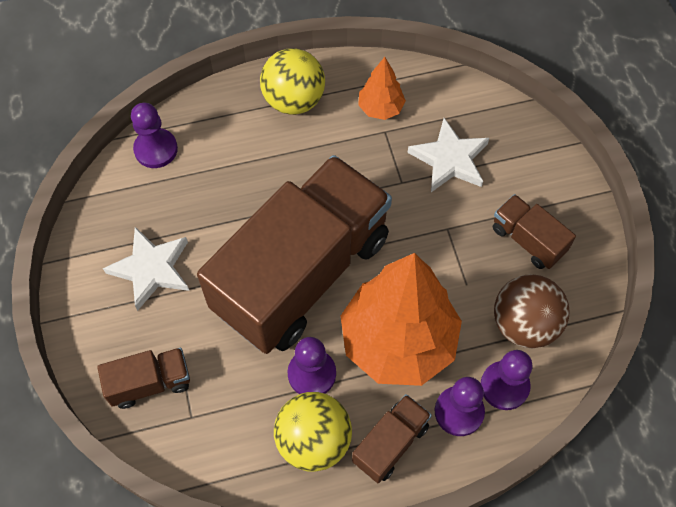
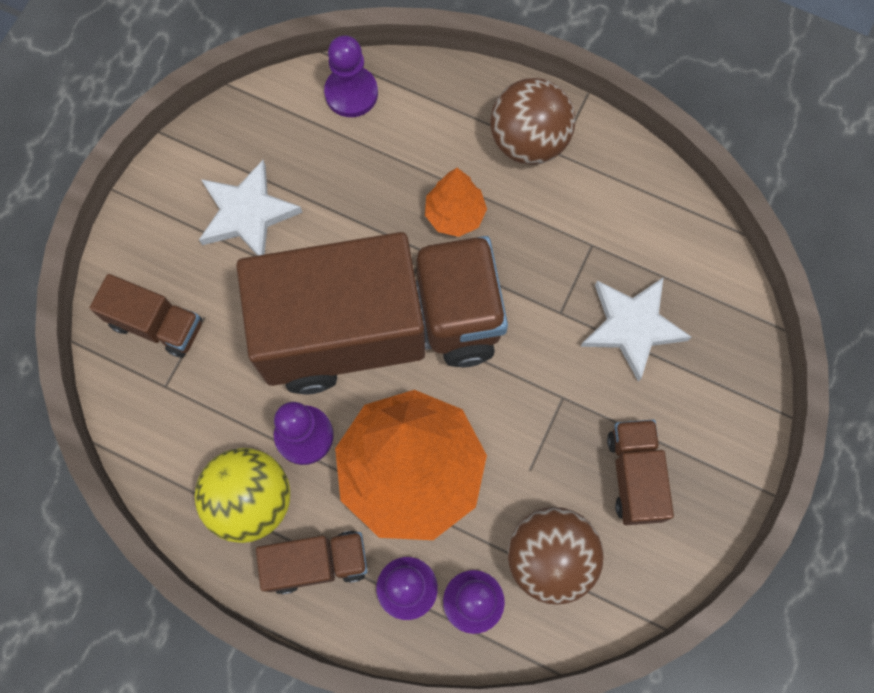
camera: 40 degrees right, 10 degrees up
yellow ball [260,48,325,115] -> brown ball [490,78,575,165]
orange tree [358,57,406,120] -> orange tree moved to [425,168,487,237]

